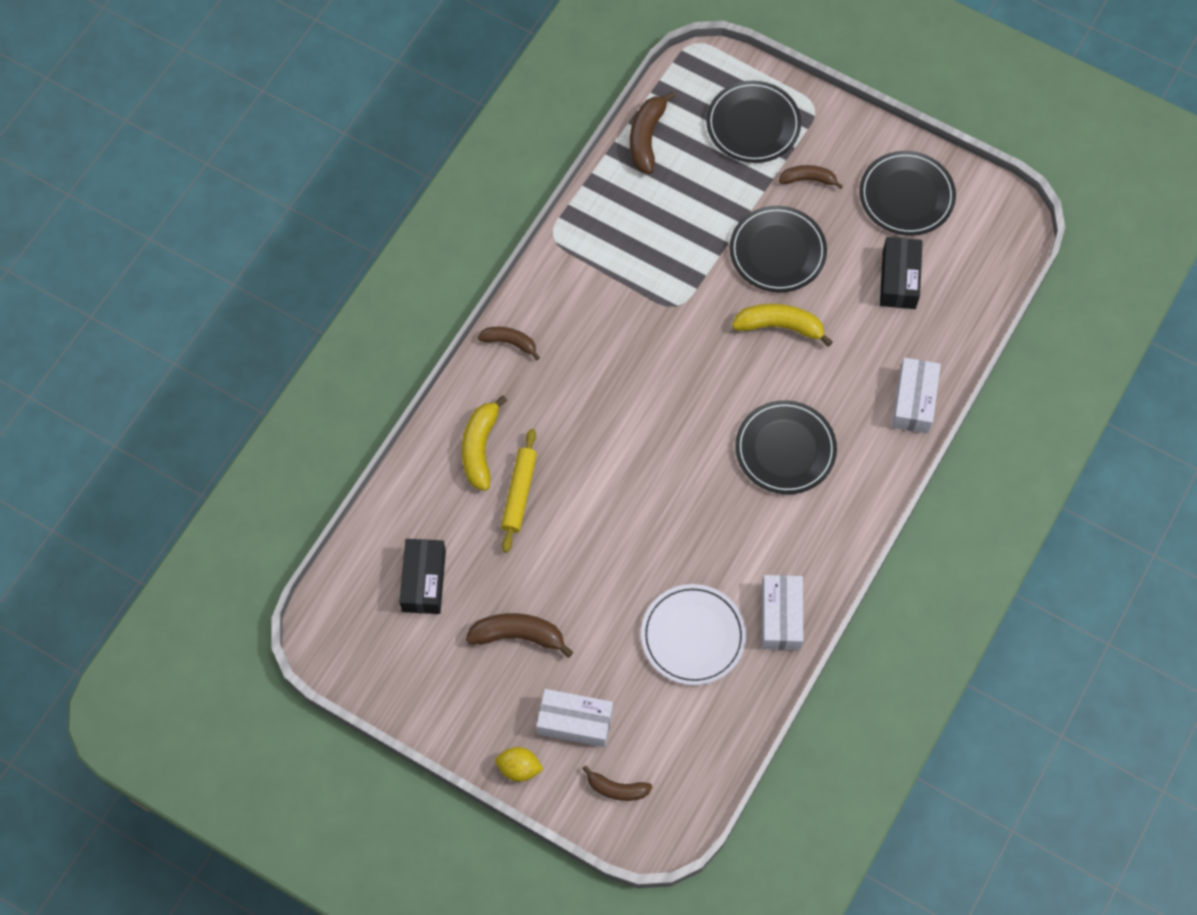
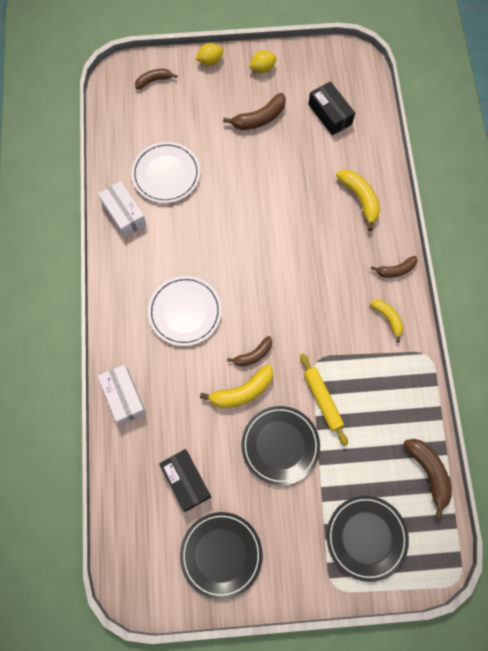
camera: 145 degrees right, 5 degrees up
yellow rolling pin [501,429,537,553] -> yellow rolling pin moved to [300,354,348,446]
white box [537,689,613,747] -> none
black plate [735,400,837,494] -> white plate [148,276,222,346]
brown banana [779,165,843,189] -> brown banana moved to [227,336,272,367]
none -> yellow lemon [249,50,277,73]
none -> yellow banana [370,300,404,342]

